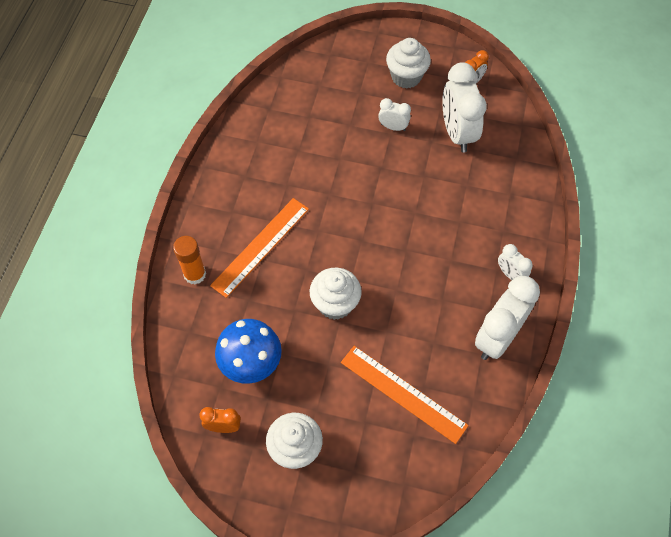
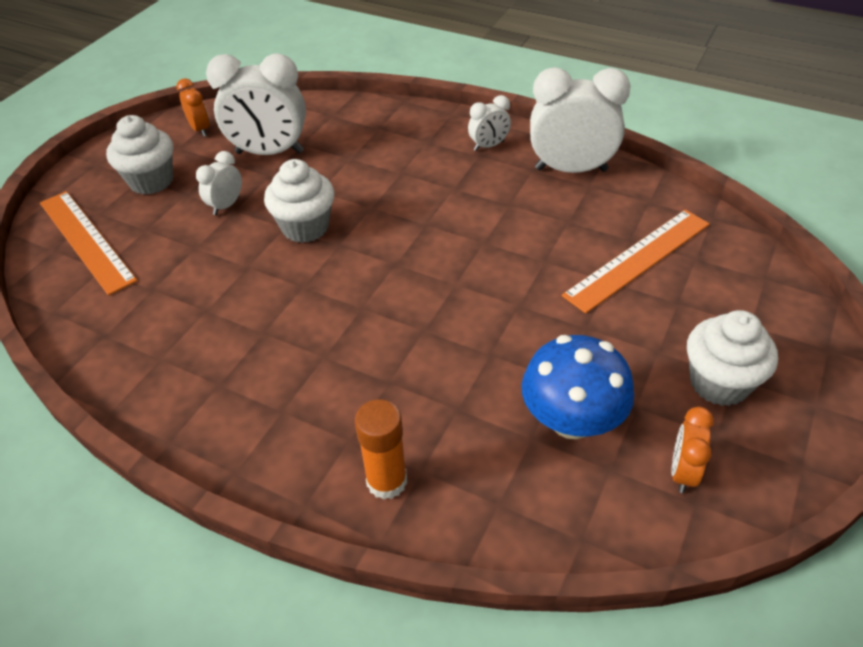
camera: 75 degrees left, 15 degrees down
orange ruler [210,198,309,298] -> orange ruler moved to [40,191,137,296]
white cupcake [310,268,362,320] -> white cupcake moved to [264,159,334,243]
white clock [475,276,540,360] -> white clock turned 135 degrees clockwise [530,67,631,173]

